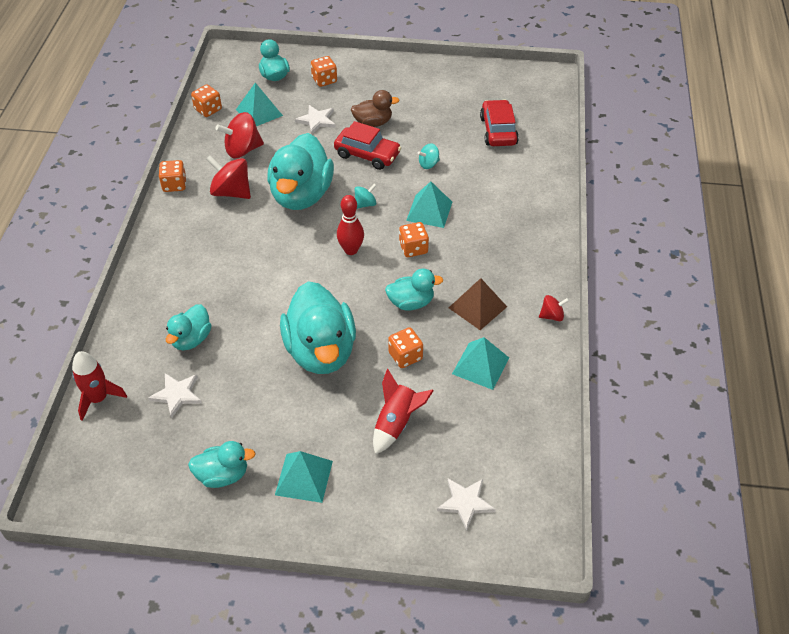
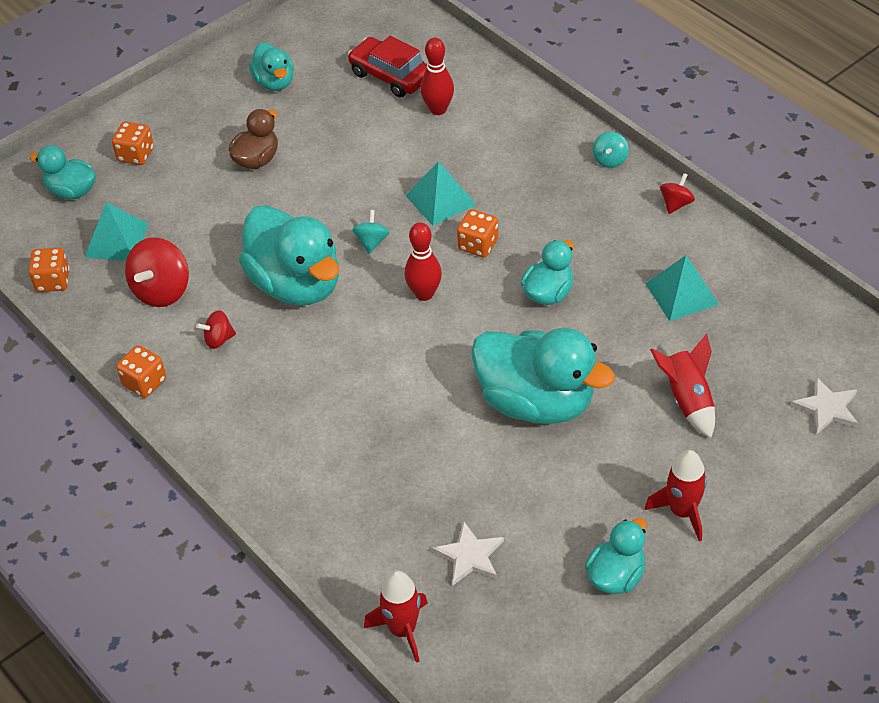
camera: 45 degrees left, 0 degrees up
turquoise duck [166,304,212,350] -> turquoise duck moved to [249,42,294,91]
red spinning top [206,155,251,199] -> red spinning top [196,310,236,349], size x0.55
turquoise pyramid [275,451,333,503] -> red rocket [645,450,707,542]
white star [295,105,336,135] -> none
red car [334,121,401,170] -> none
orange dice [388,327,423,368] -> none
turquoise spinning top [418,143,440,169] -> turquoise spinning top moved to [593,132,629,168]
brown pyramid [449,278,507,330] -> none
none -> red bowling pin [420,38,454,115]

